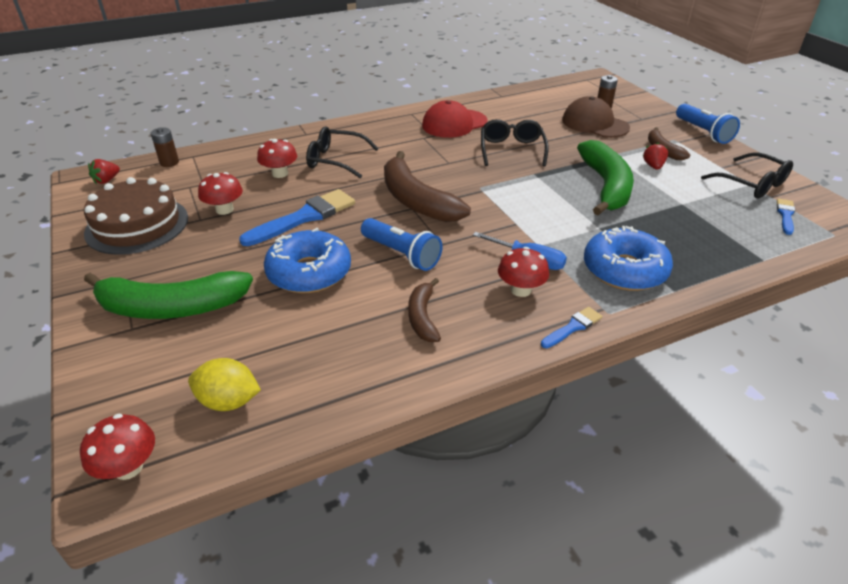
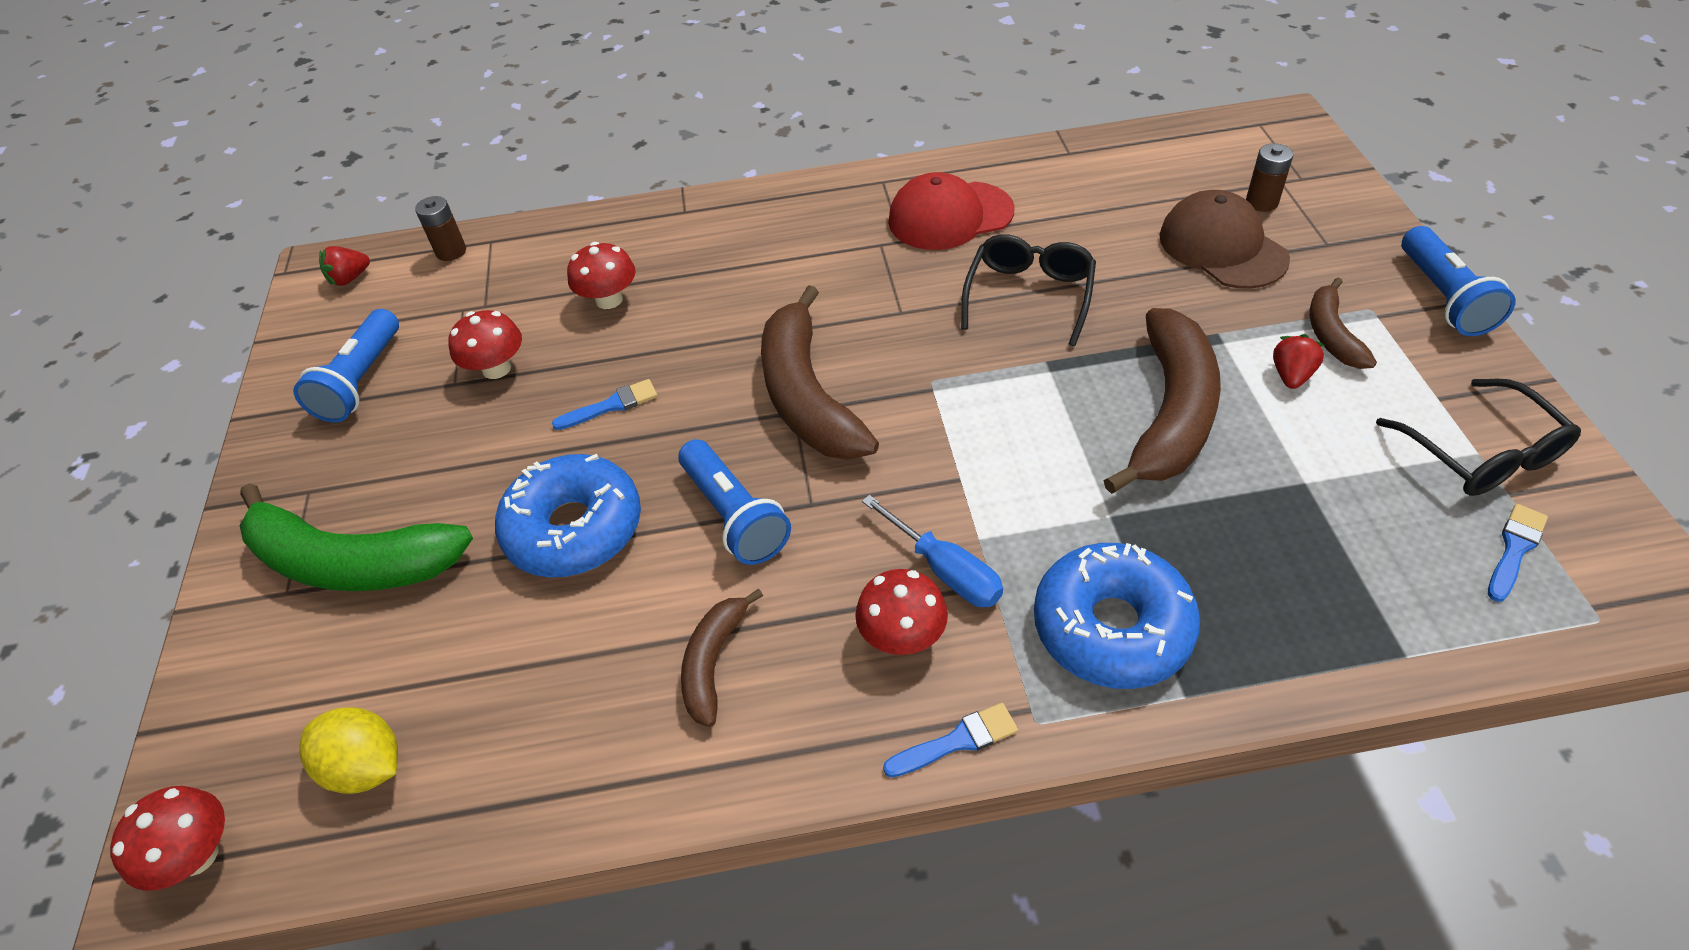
camera: 20 degrees right, 10 degrees up
brown cake [84,177,188,255] -> blue flashlight [293,309,399,423]
blue brush [239,189,355,246] -> blue brush [552,379,658,430], size x0.51
black glasses [306,126,379,178] -> none
green banana [577,140,634,216] -> brown banana [1103,308,1221,494]

